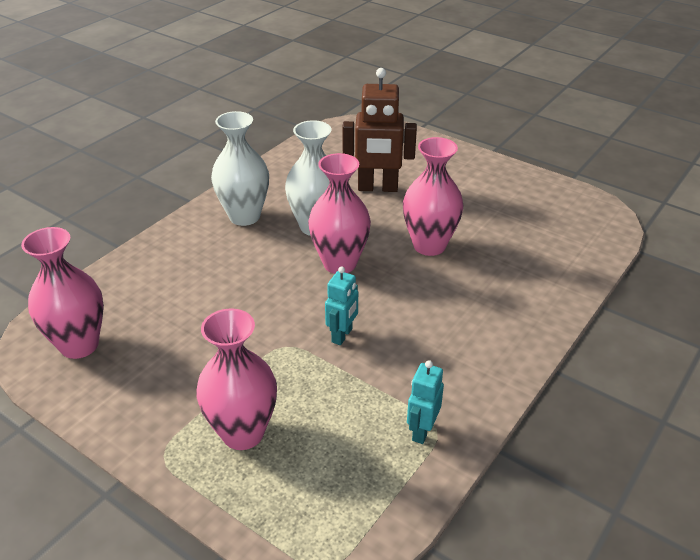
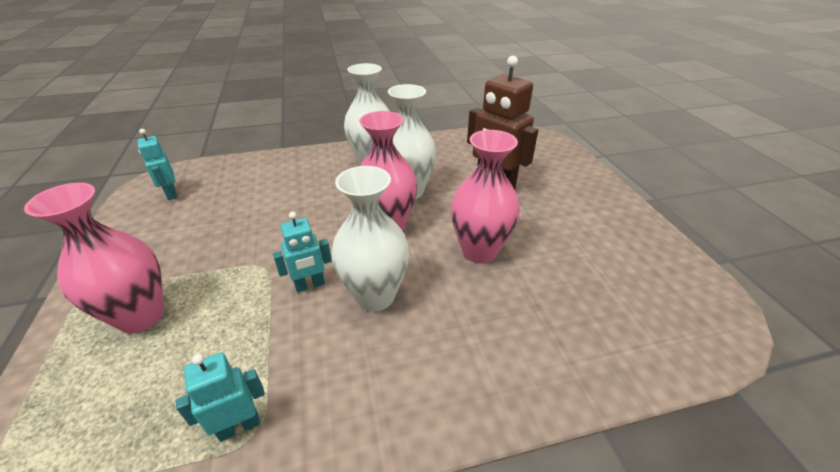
camera: 40 degrees right, 0 degrees up
pink vase [21,227,104,359] -> turquoise robot [137,129,177,200]
none -> white vase [331,166,410,311]

